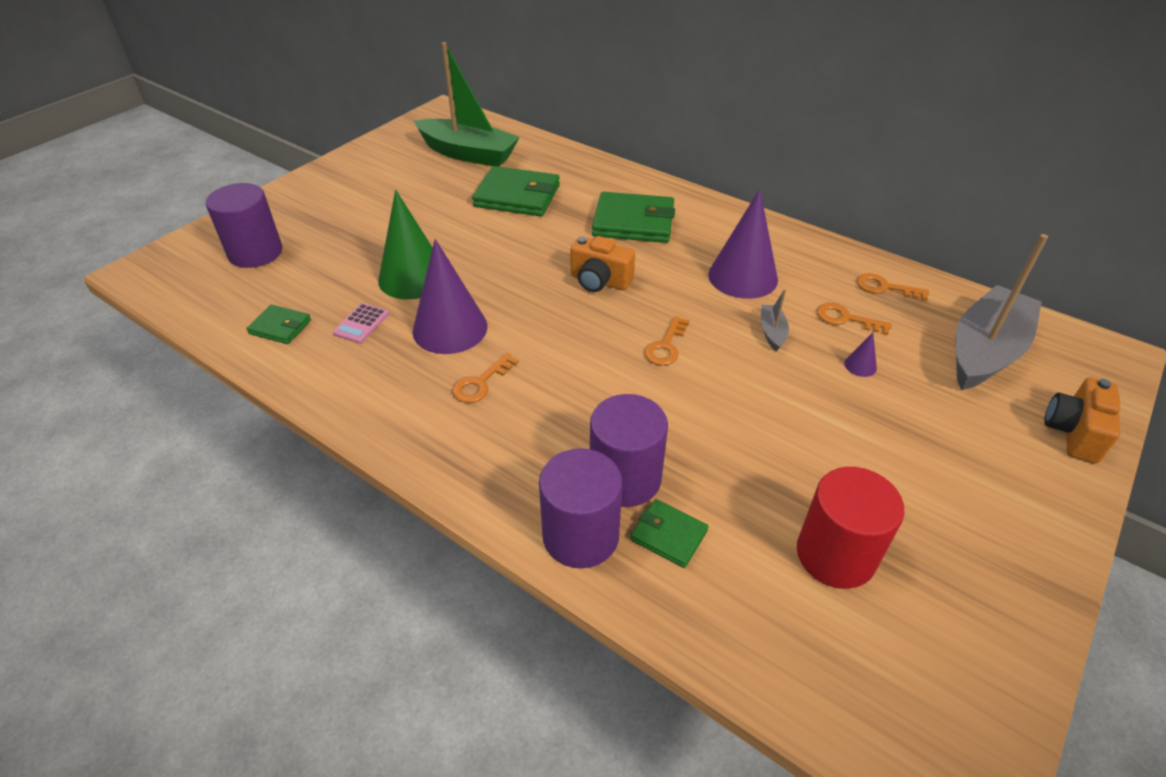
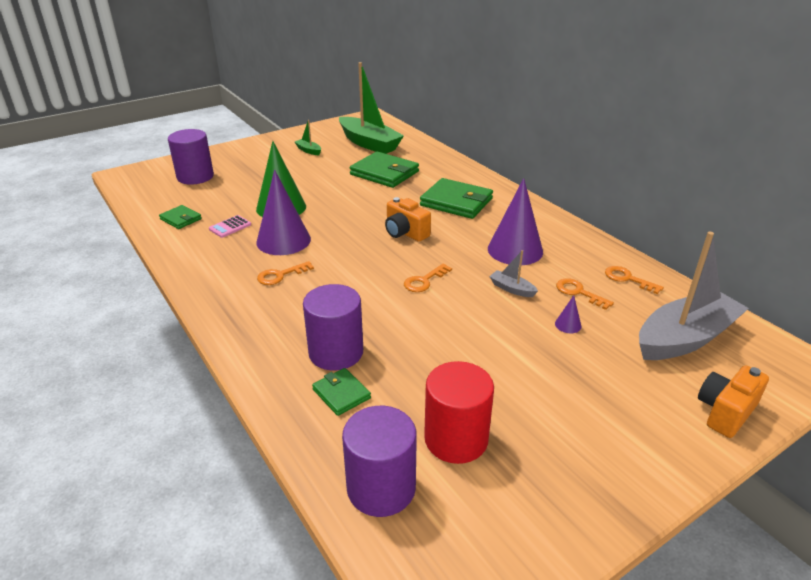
camera: 20 degrees right, 10 degrees down
purple cylinder [539,448,623,569] -> purple cylinder moved to [342,406,417,517]
grey boat [761,289,789,352] -> grey boat turned 75 degrees counterclockwise [489,250,538,297]
none -> green boat [295,120,321,155]

